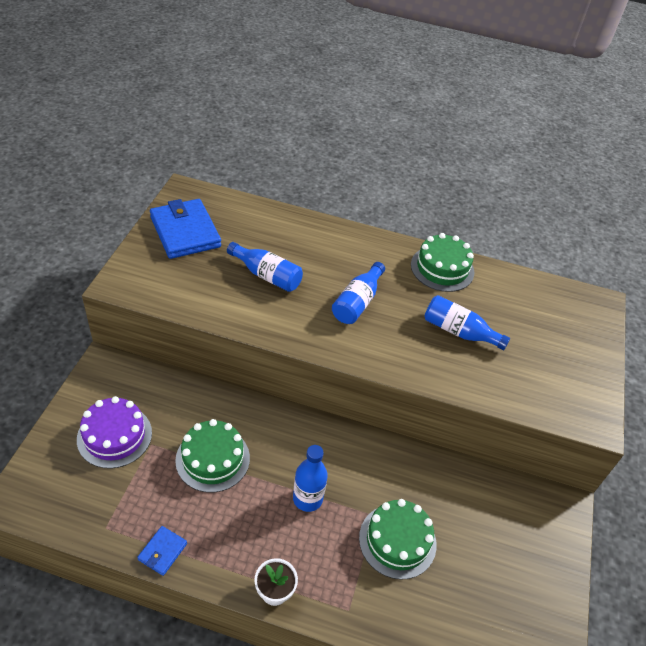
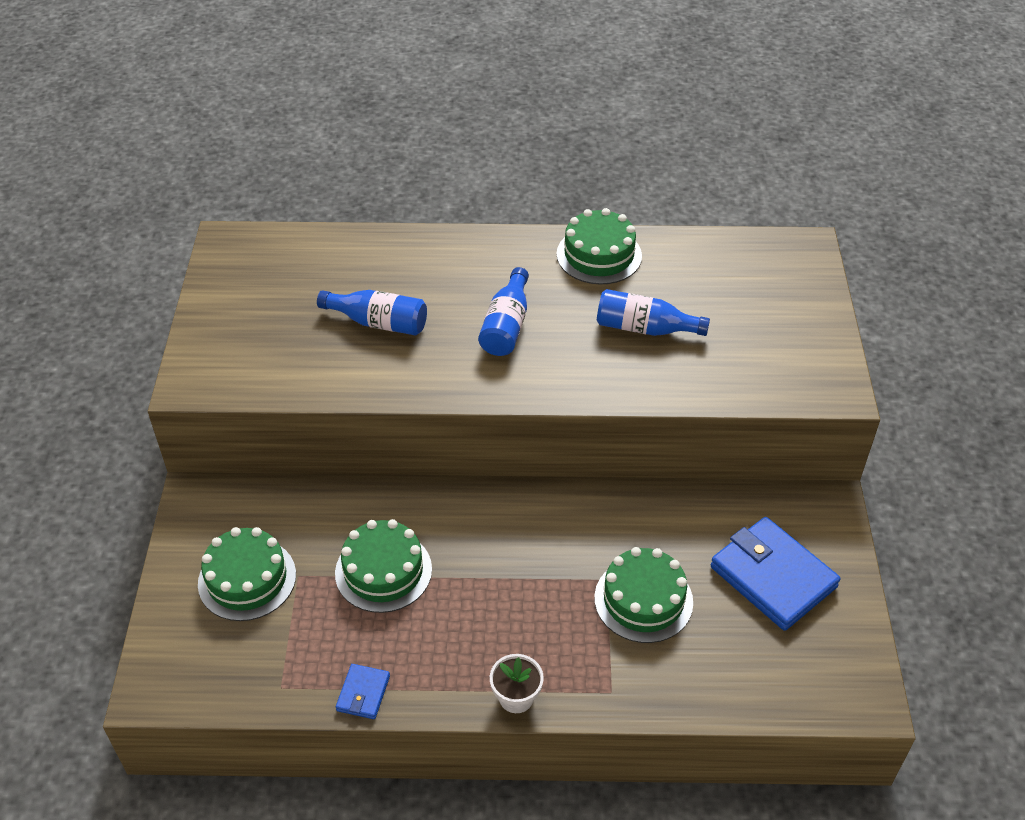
camera: 10 degrees left, 0 degrees up
purple cake [77,396,152,469] -> green cake [198,527,296,621]
blue wallet [150,199,221,259] -> blue wallet moved to [711,517,841,631]
blue bottle [293,445,328,512] -> none

